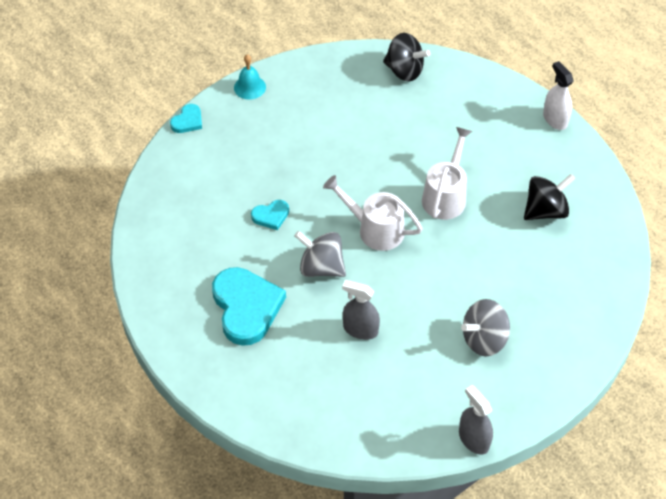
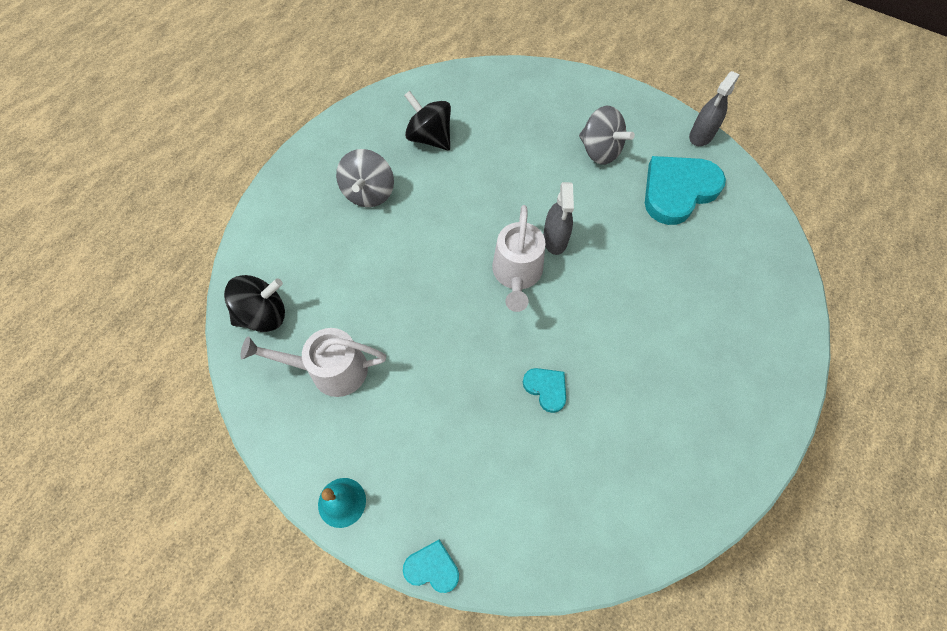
camera: 110 degrees left, 10 degrees up
turquoise heart [212,267,286,346] -> turquoise heart moved to [645,156,726,225]
grey spinning top [294,231,346,277] -> grey spinning top moved to [336,149,394,207]
grey spray bottle [342,280,380,340] -> grey spray bottle moved to [543,182,574,255]
black spinning top [383,33,430,82] -> black spinning top turned 60 degrees clockwise [224,275,285,332]
white watering can [422,127,472,220] -> white watering can moved to [240,328,386,397]
white spray bottle [543,61,574,130] -> none

